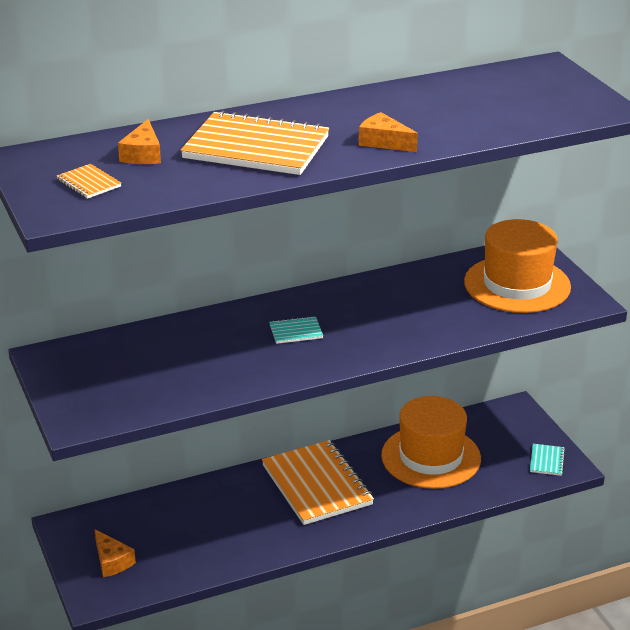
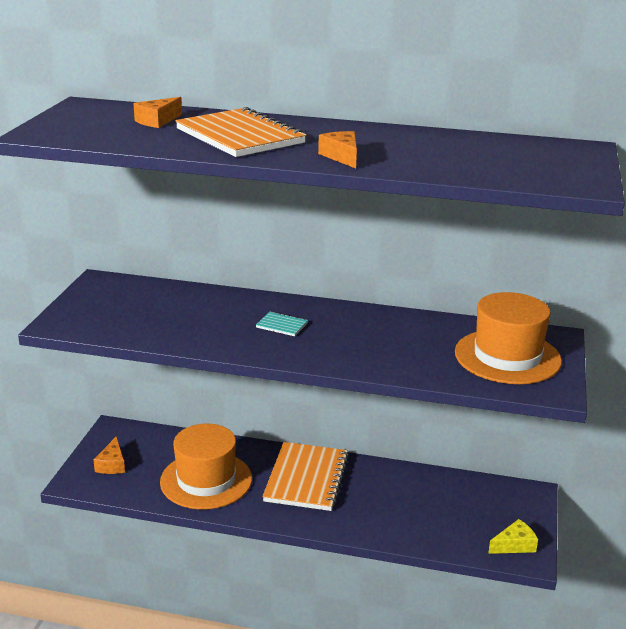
camera: 35 degrees right, 5 degrees down
orange notebook [57,164,121,199] -> none
orange hat [381,396,481,489] -> orange hat moved to [160,424,252,510]
turquoise notebook [530,444,565,476] -> yellow cheese [488,519,538,554]

